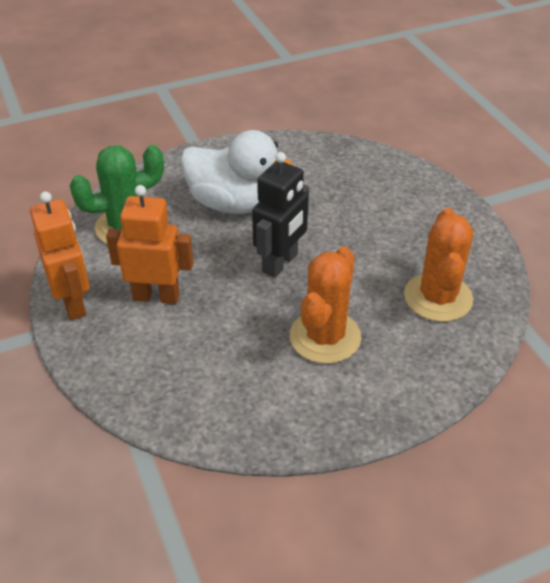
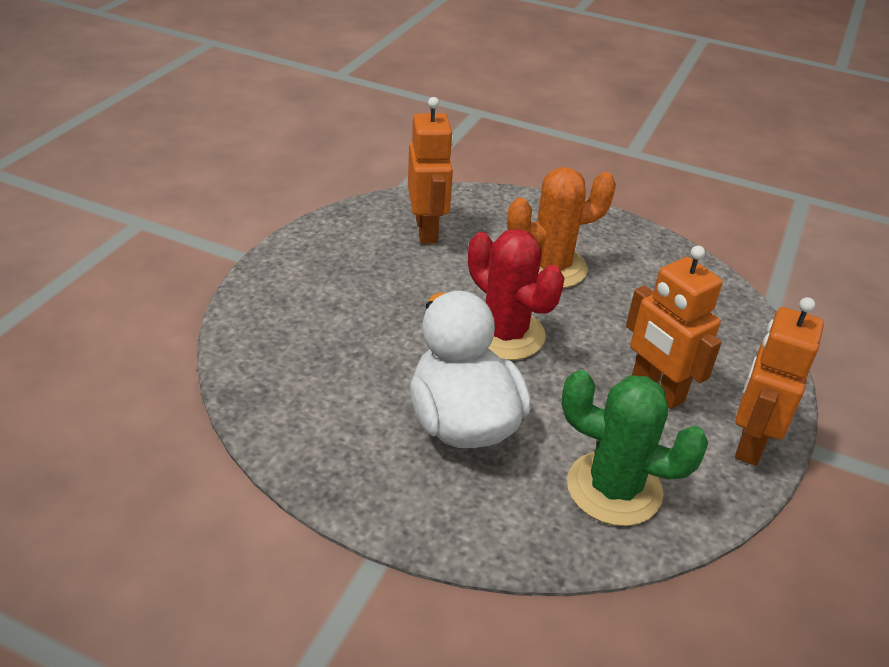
camera: 135 degrees left, 5 degrees down
black robot [252,152,309,278] -> red cactus [468,229,565,360]
orange cactus [404,208,473,322] -> orange robot [408,97,453,244]

